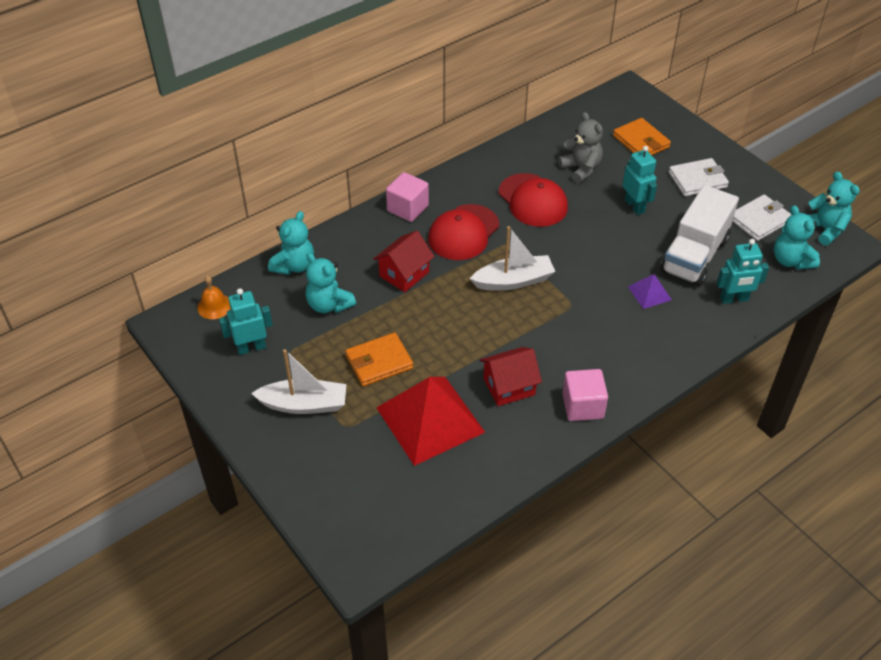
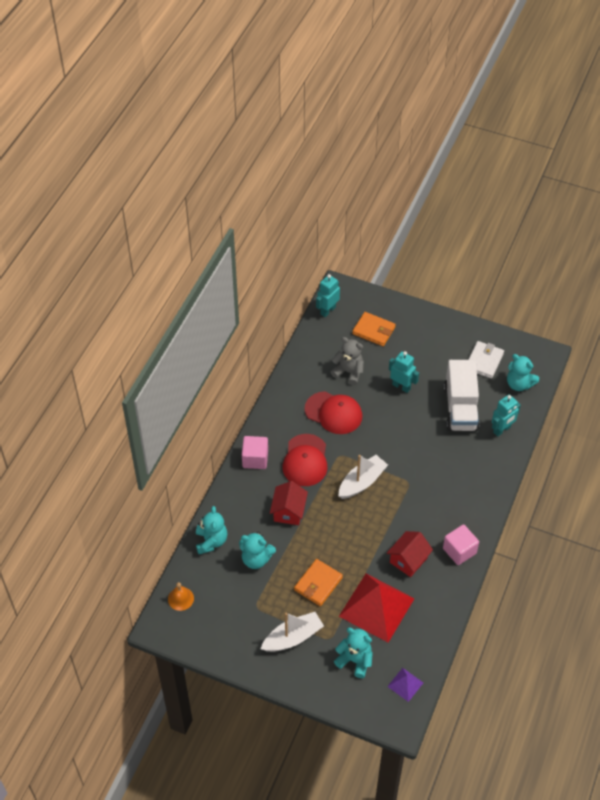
camera: 30 degrees left, 5 degrees up
turquoise robot [219,288,273,355] -> turquoise robot moved to [316,274,340,317]
purple pyramid [628,274,672,309] -> purple pyramid moved to [387,668,423,702]
white wallet [669,158,729,196] -> none
turquoise teddy bear [808,171,860,246] -> turquoise teddy bear moved to [334,628,373,678]

